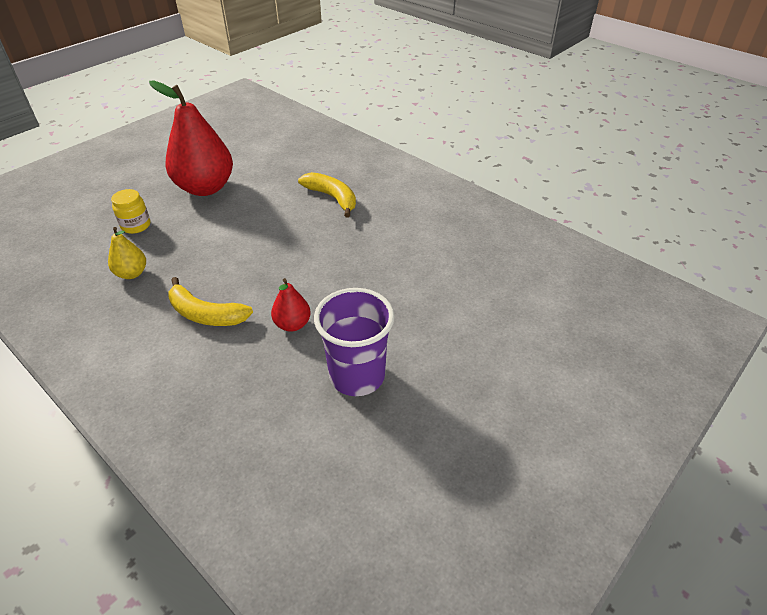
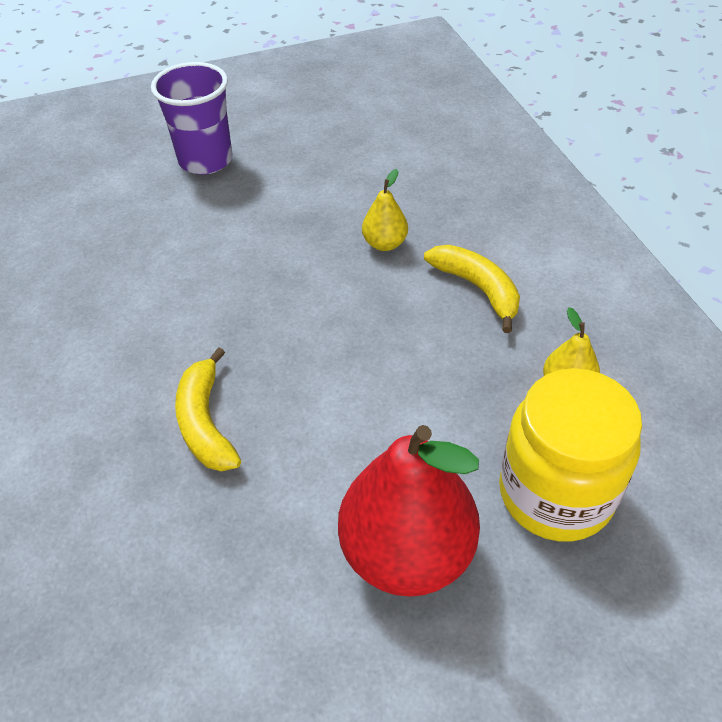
camera: 150 degrees left, 5 degrees up
yellow jar [111,189,150,234] -> yellow jar [499,368,642,542], size x2.09
red pear [271,278,311,332] -> yellow pear [362,169,408,251]
purple cup [314,288,395,396] -> purple cup moved to [151,62,232,175]

